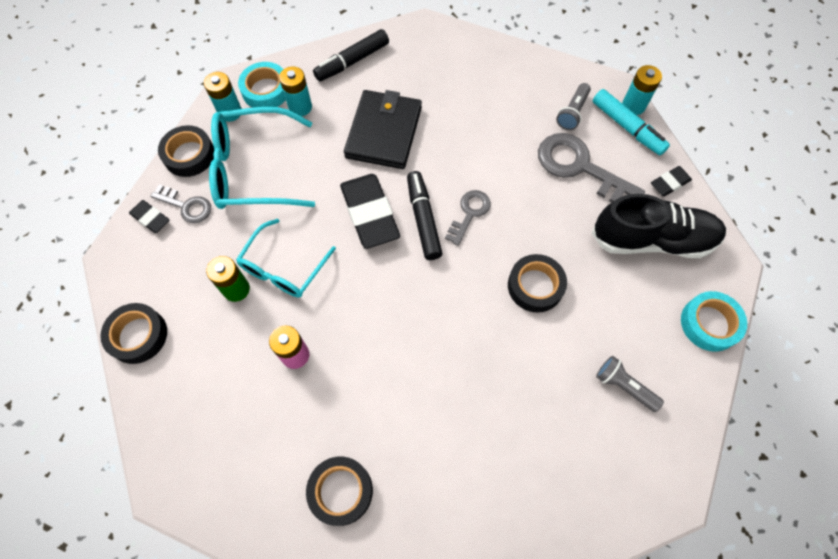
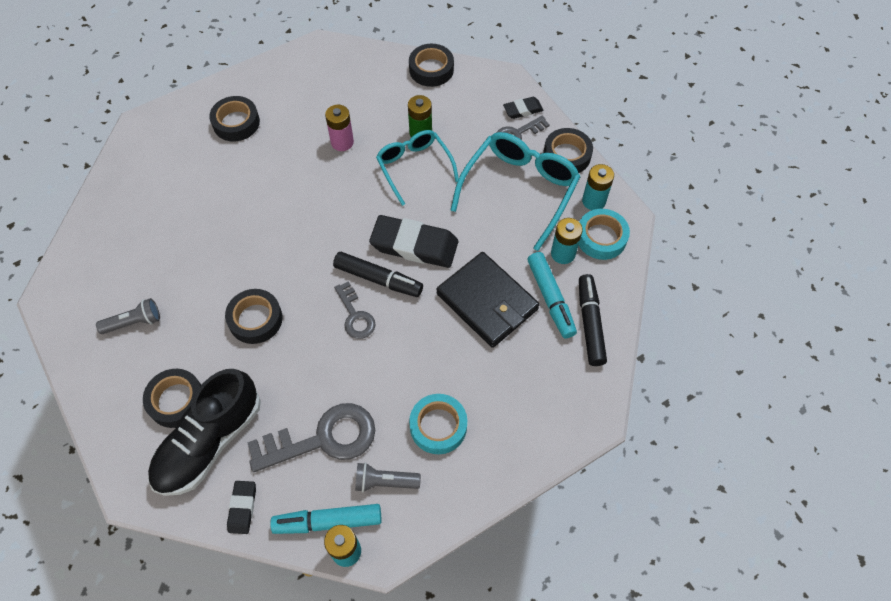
camera: 125 degrees right, 5 degrees down
grey flashlight [556,83,591,130] -> grey flashlight turned 60 degrees counterclockwise [355,462,421,492]
turquoise tape [681,291,747,352] -> turquoise tape moved to [409,394,467,454]
none -> black tape [143,369,201,428]
none -> turquoise marker [527,252,577,338]

